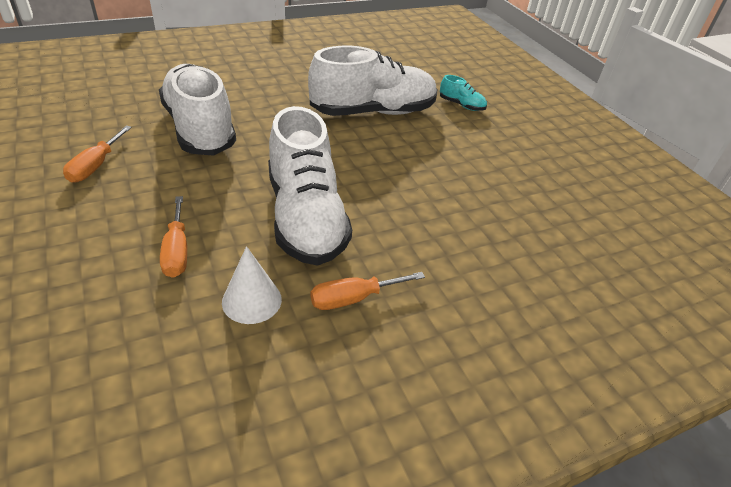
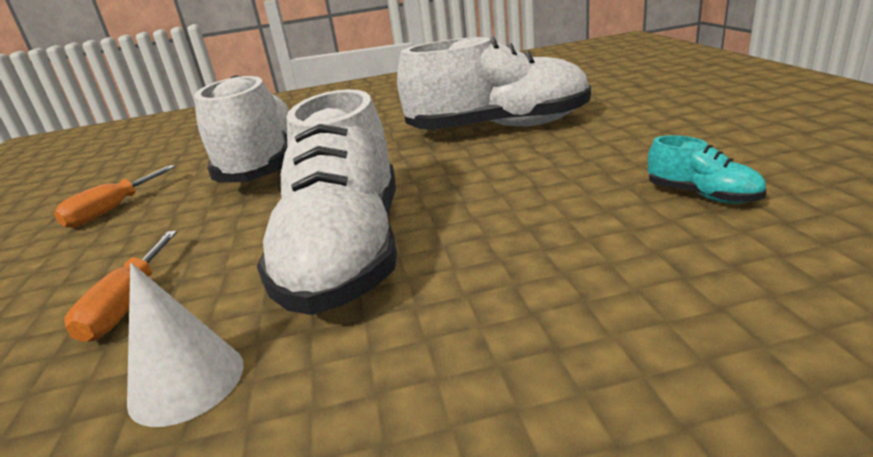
camera: 20 degrees right, 15 degrees down
orange screwdriver [310,272,425,310] -> none
turquoise shoe [440,75,487,111] -> turquoise shoe moved to [648,135,766,204]

